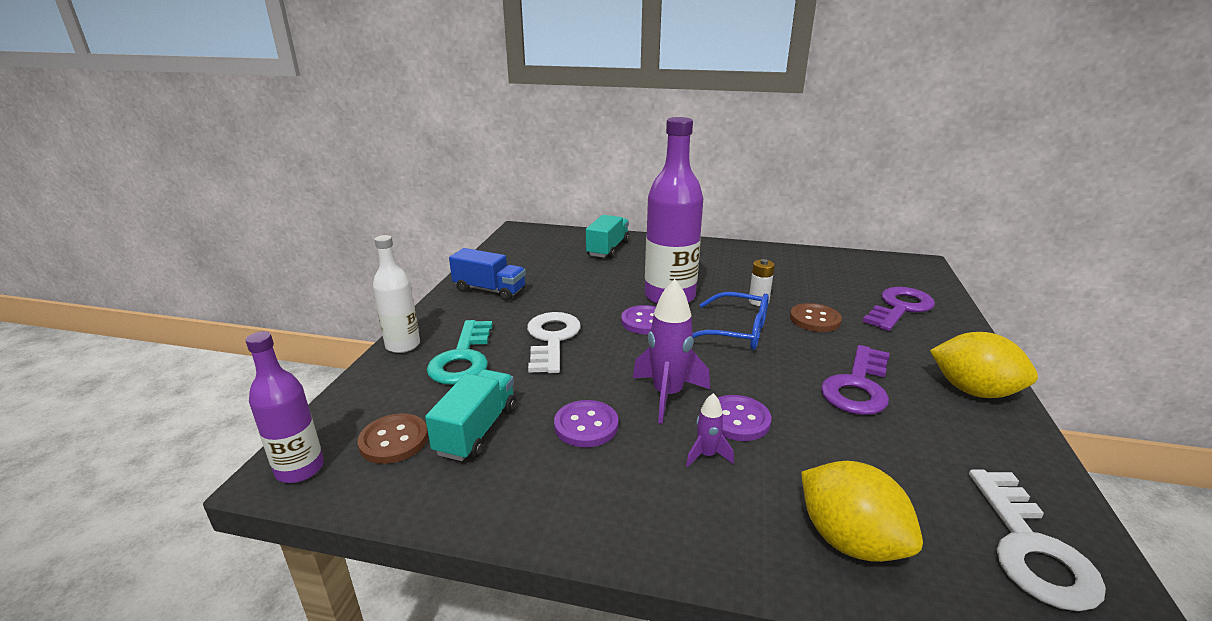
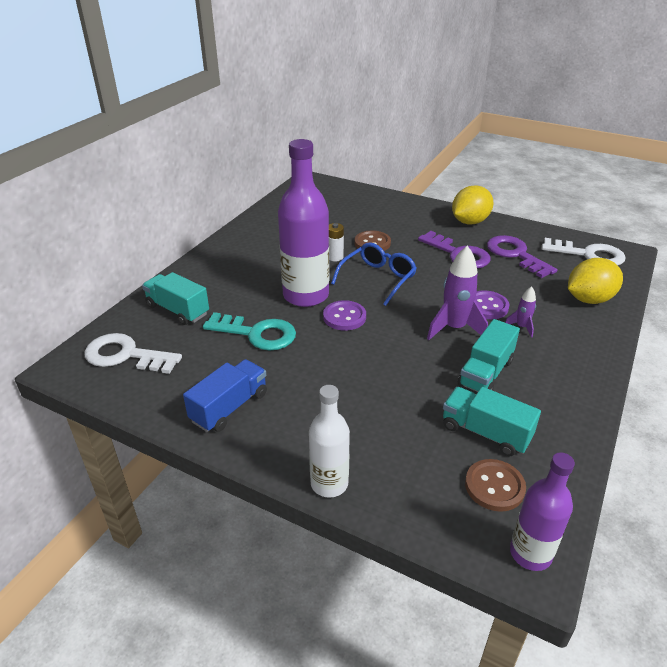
camera: 75 degrees left, 10 degrees up
turquoise key [427,320,493,385] -> turquoise key moved to [203,312,296,351]
white key [527,312,581,373] -> white key moved to [84,333,182,374]
purple button [554,400,618,447] -> turquoise truck [458,319,520,392]
purple key [863,287,935,331] -> purple key moved to [487,235,558,278]

